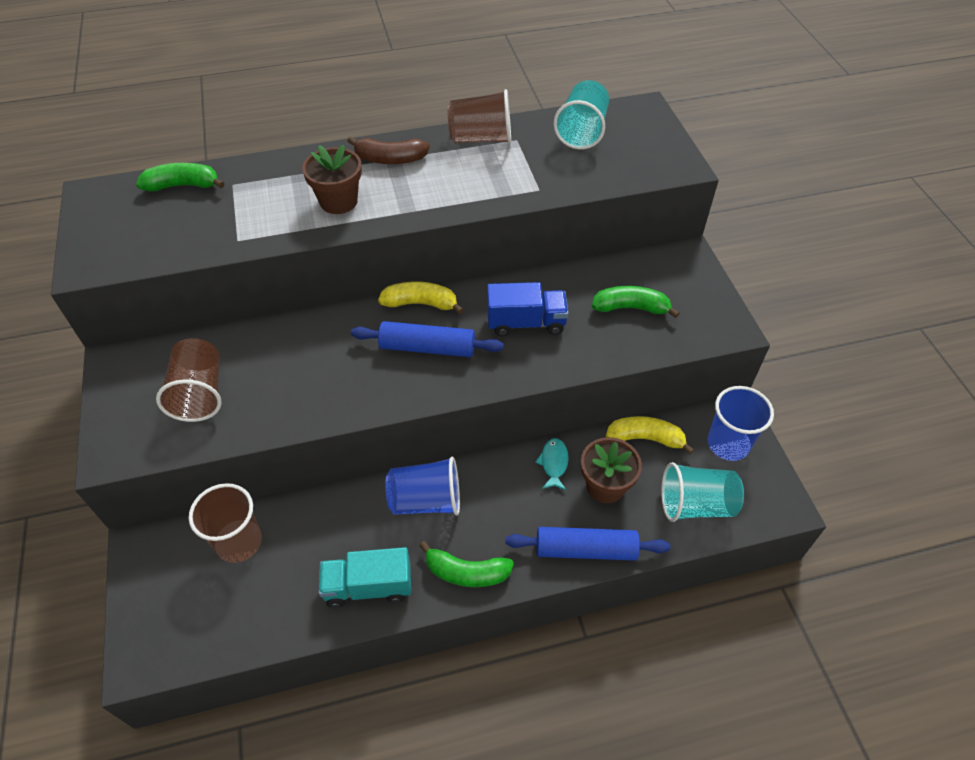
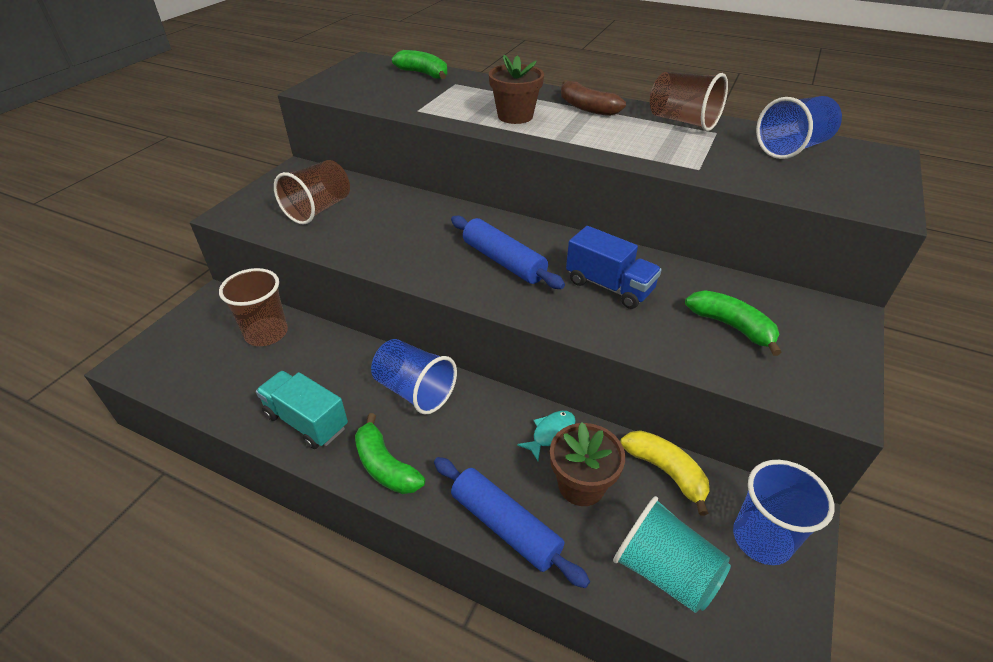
camera: 40 degrees right, 10 degrees down
yellow banana [378,282,464,314] -> none
turquoise cup [554,80,609,150] -> blue cup [756,96,842,159]

